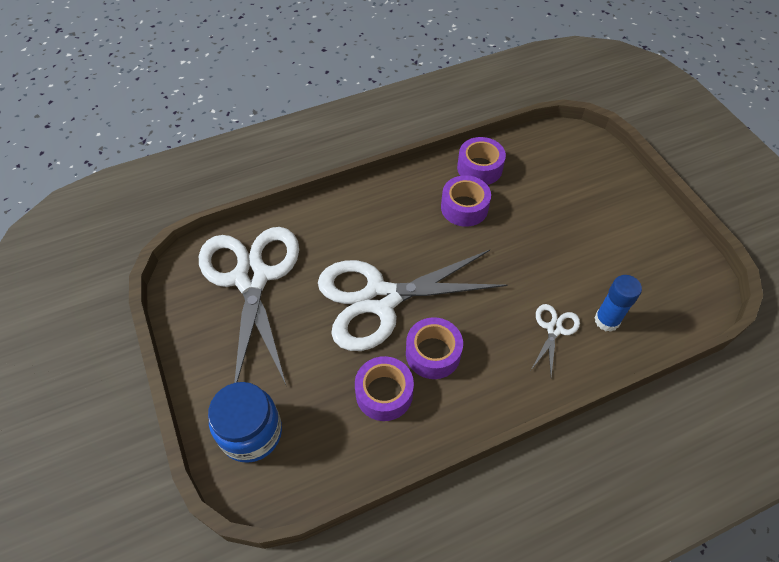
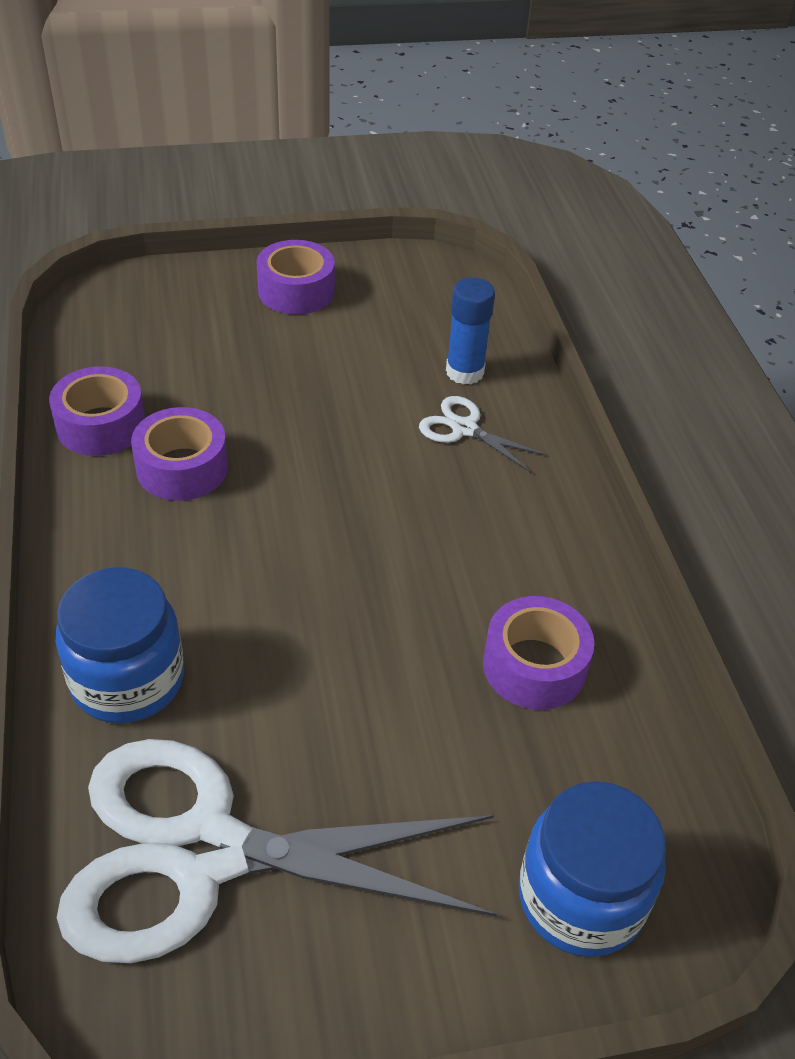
camera: 80 degrees left, 10 degrees down
white scissors [318,250,508,351] -> none
purple tape [406,317,463,379] -> purple tape moved to [256,240,335,315]
none -> blue jar [55,567,184,723]

